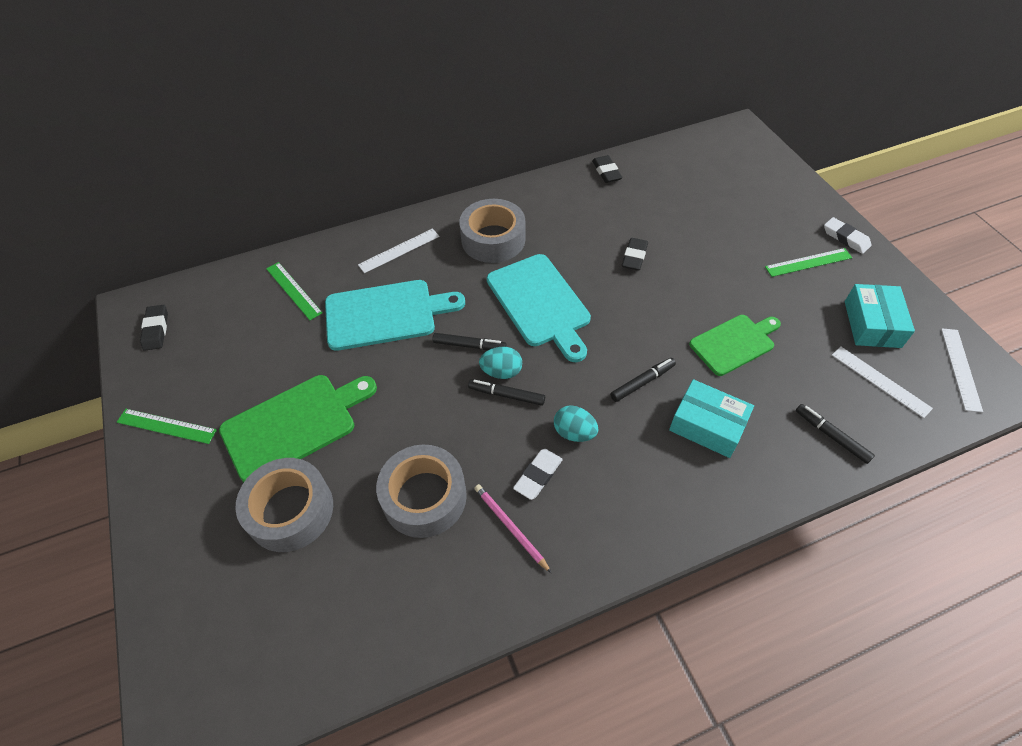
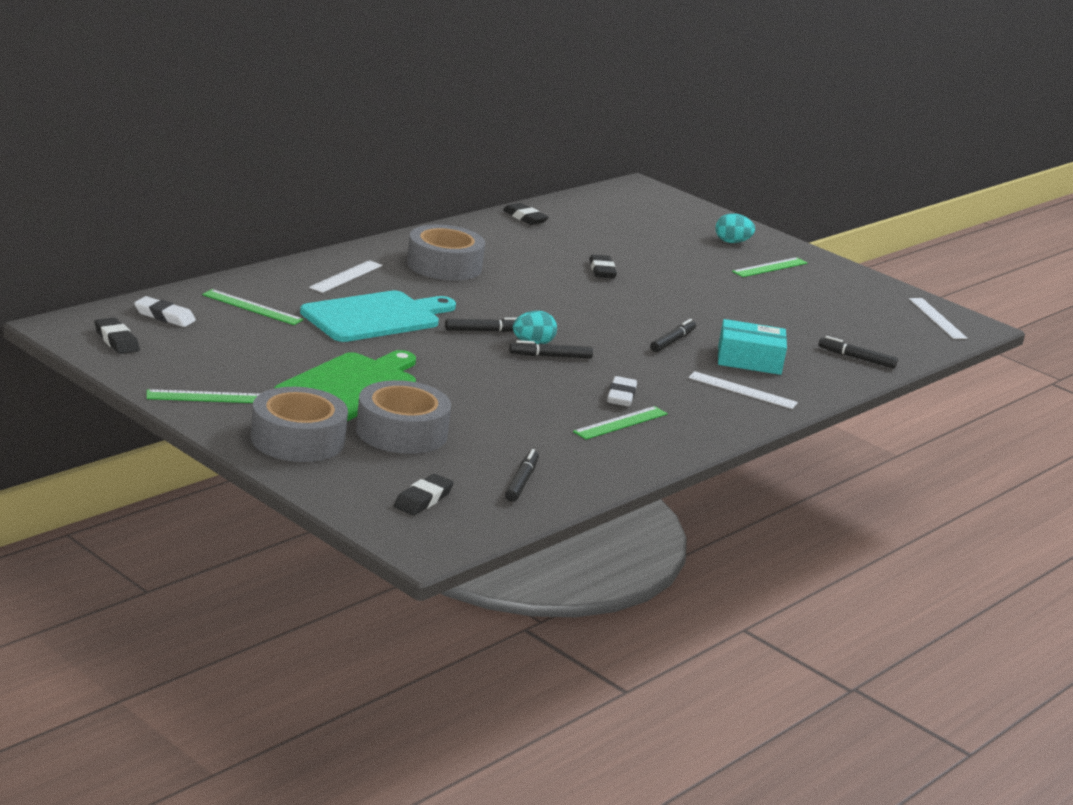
camera: 30 degrees left, 30 degrees down
grey tape [376,445,467,538] -> grey tape moved to [251,387,348,462]
pink pencil [474,484,551,573] -> green ruler [573,406,668,439]
turquoise cutting board [487,254,591,362] -> none
turquoise egg [554,405,598,442] -> turquoise egg moved to [715,213,755,243]
green cutting board [689,315,781,376] -> none
white eraser [824,217,871,254] -> white eraser moved to [134,296,196,327]
white ruler [832,347,933,418] -> white ruler moved to [688,371,798,409]
turquoise box [845,284,915,348] -> none
none -> black eraser [394,474,454,515]
none -> black marker [505,449,539,502]

